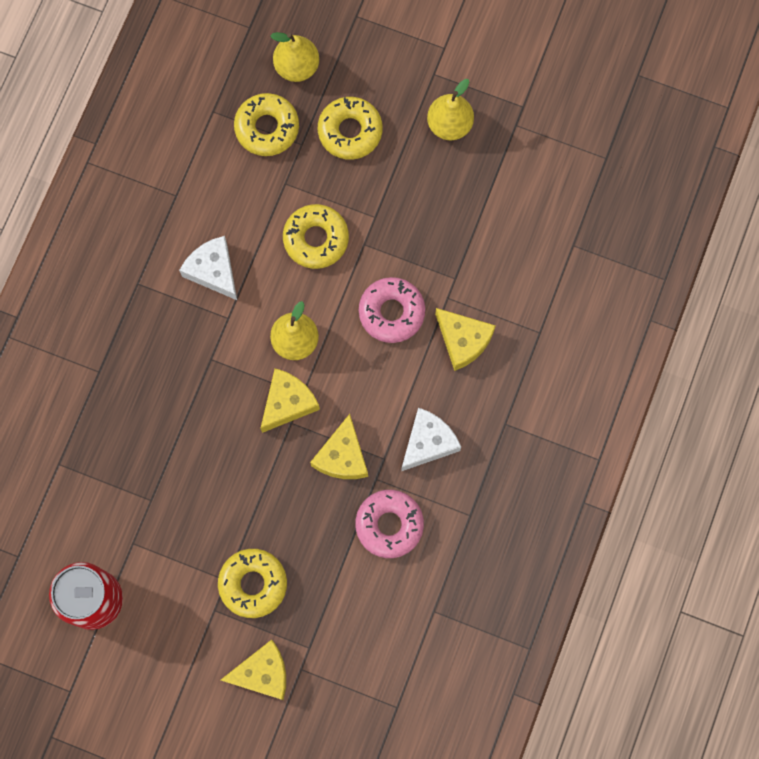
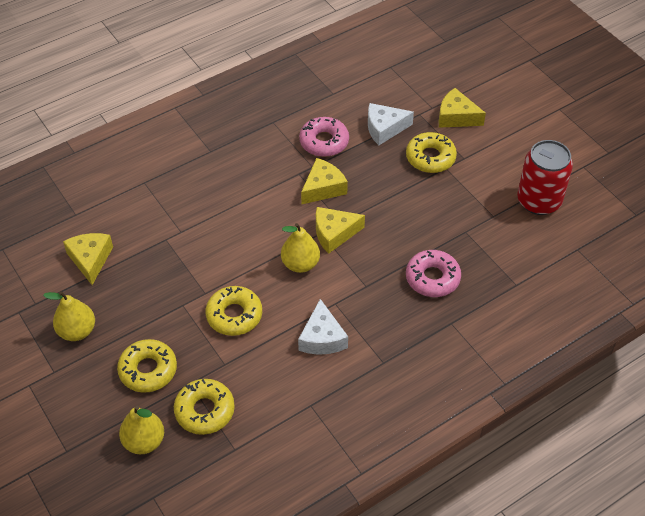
camera: 145 degrees left, 25 degrees down
pink donut [359,277,425,343] -> pink donut moved to [406,250,461,297]
white cheese [401,408,461,471] -> white cheese moved to [368,103,414,145]
yellow cheese [435,308,496,371] -> yellow cheese moved to [63,233,113,285]

